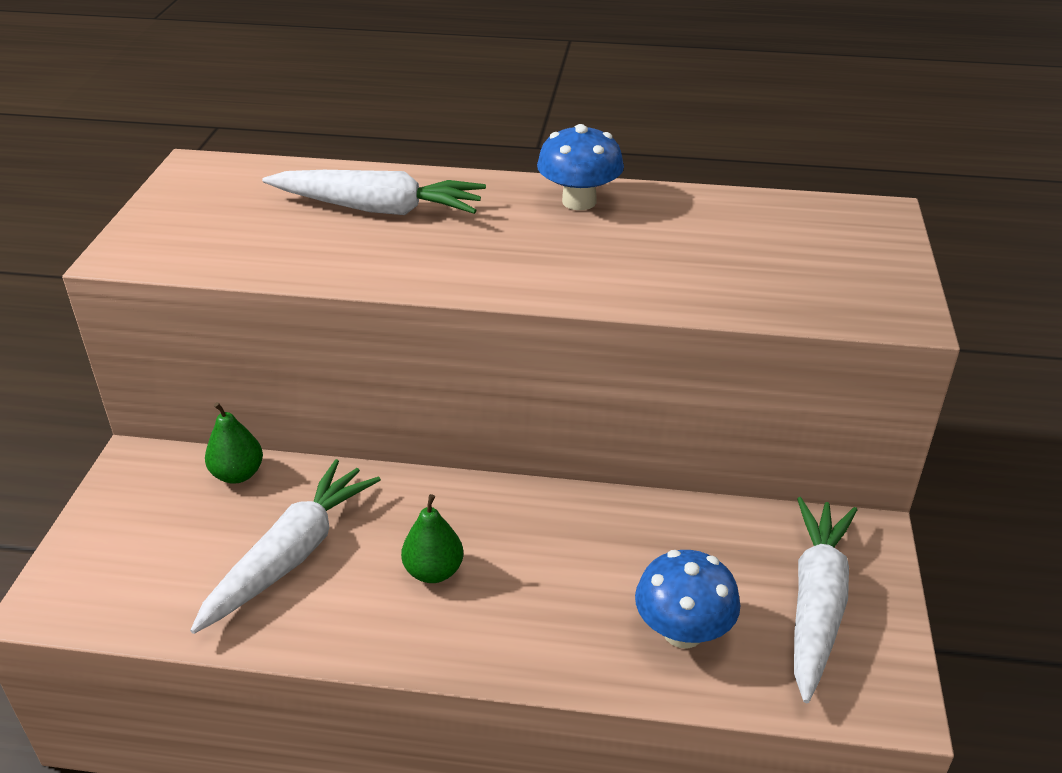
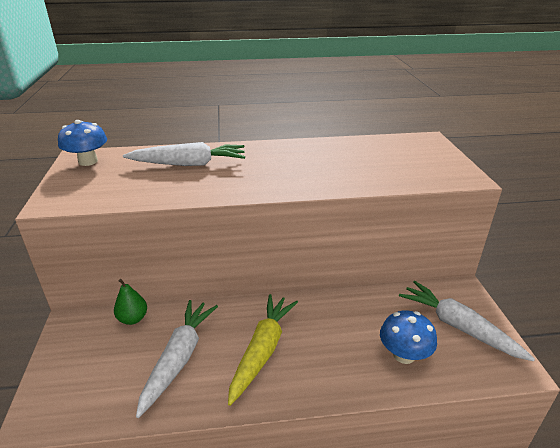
camera: 15 degrees left, 5 degrees down
green pear [401,494,463,583] -> yellow carrot [228,294,298,406]
blue mushroom [537,124,624,210] -> blue mushroom moved to [58,120,107,166]
white carrot [794,497,857,703] -> white carrot turned 45 degrees counterclockwise [399,281,535,361]

